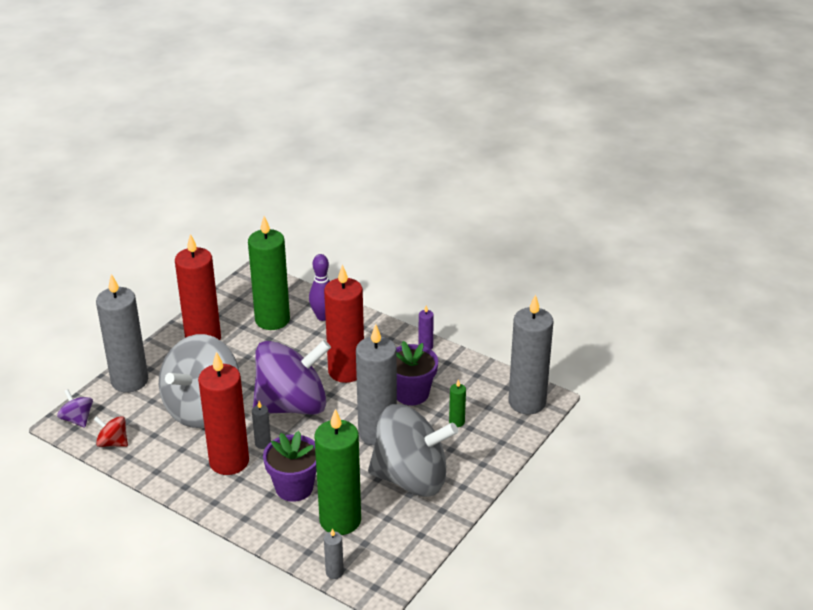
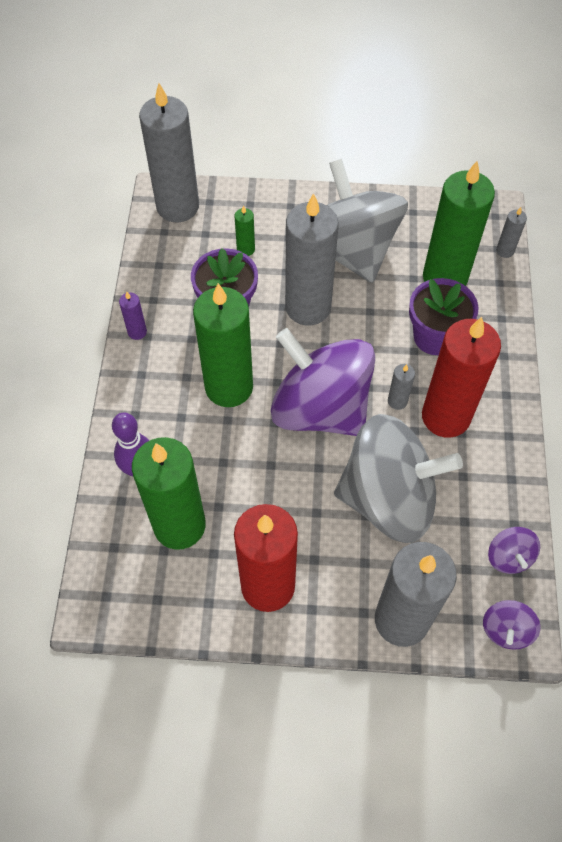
camera: 120 degrees left, 25 degrees up
red spinning top [93,416,128,447] -> purple spinning top [488,527,540,574]
red candle [324,264,364,383] -> green candle [193,283,253,407]

